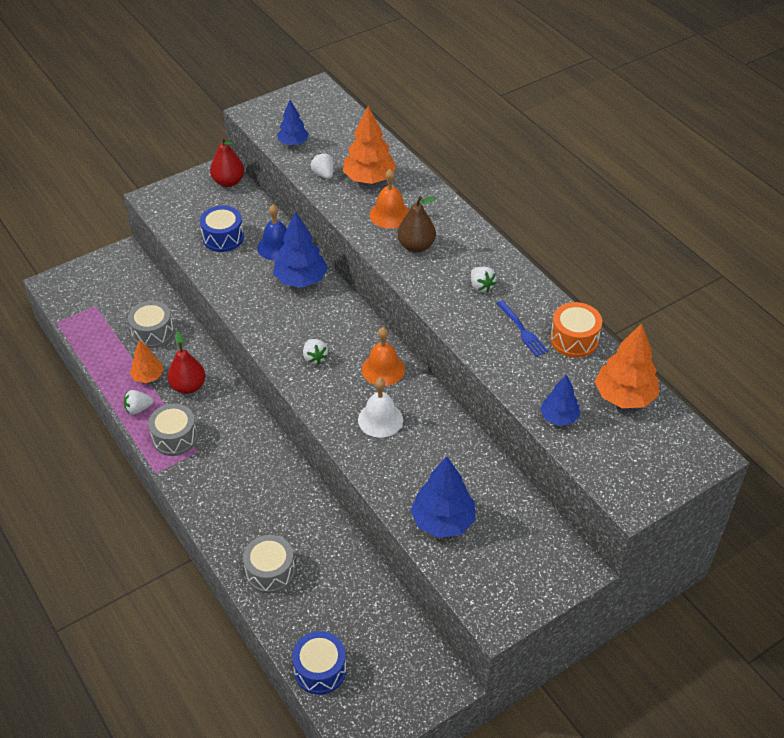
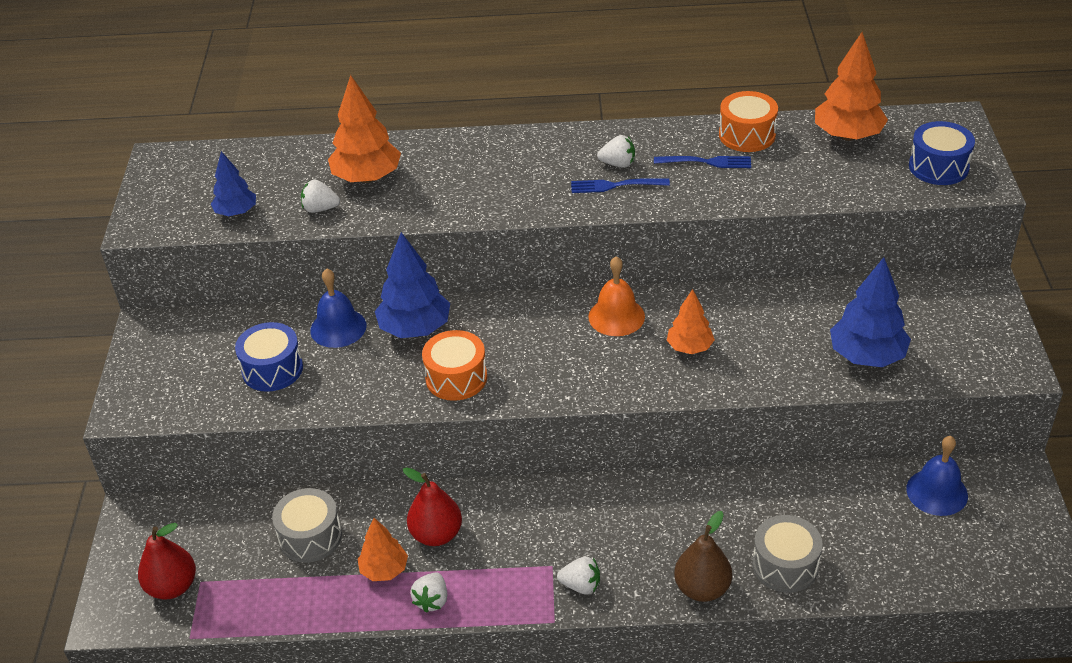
camera: 55 degrees left, 5 degrees down
grey drum [148,404,198,456] -> none
red pear [210,137,244,187] -> red pear moved to [138,523,196,600]
blue drum [292,631,346,695] -> blue drum moved to [909,121,975,185]
white strawberry [303,339,328,364] -> white strawberry moved to [557,556,600,595]
white bell [358,378,403,438] -> orange tree [667,289,715,354]
orange bell [369,169,409,229] -> none
brown pear [397,196,436,253] -> brown pear moved to [674,511,732,602]
blue tree [540,374,580,426] -> none
none -> orange drum [422,330,487,401]
none -> blue fork [571,178,670,193]
none -> blue bell [906,436,968,516]

